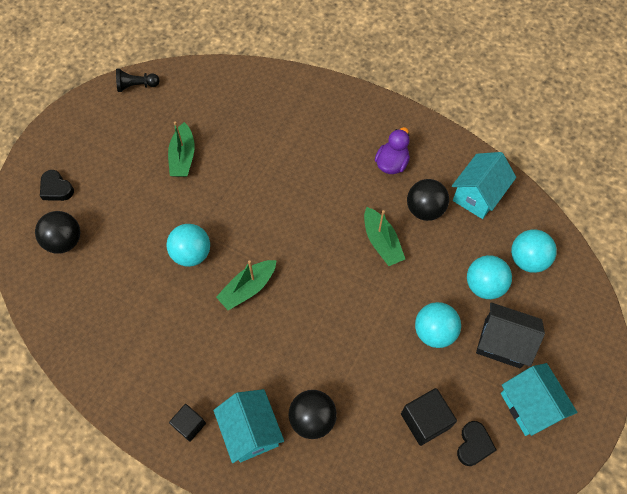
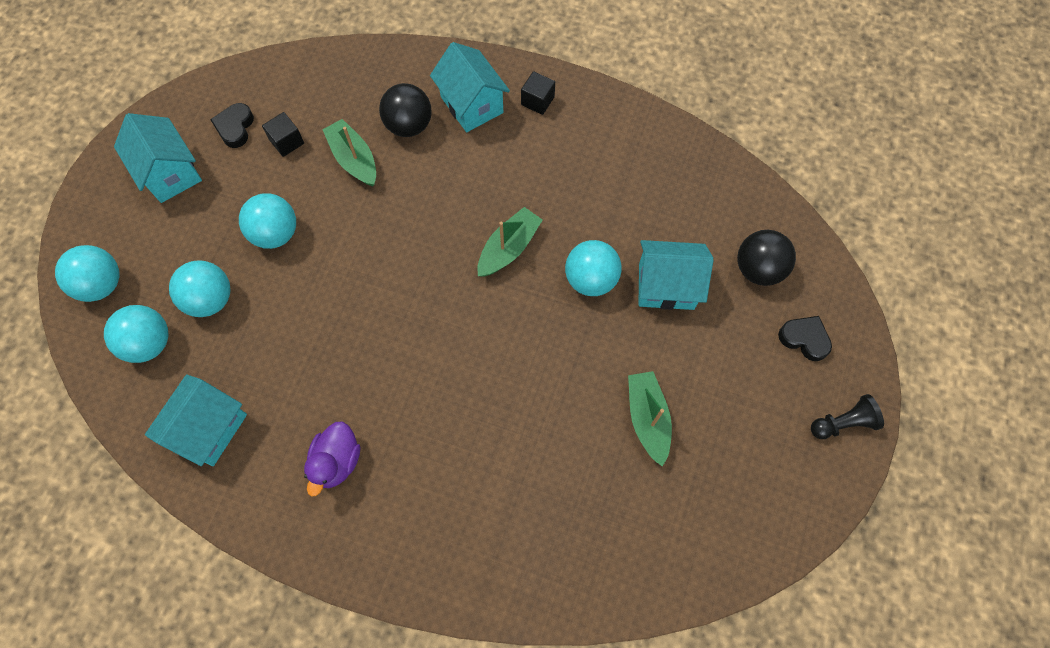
camera: 170 degrees right, 5 degrees up
black pawn [116,69,160,92] -> black pawn moved to [811,394,884,439]
green boat [364,207,405,266] -> green boat moved to [322,119,376,187]
black cube [401,388,457,446] -> black cube [262,112,304,157], size x0.64
black ball [407,179,449,221] -> none
black house [476,302,545,368] -> none
none -> turquoise ball [55,245,119,302]
none -> turquoise house [638,240,714,310]

